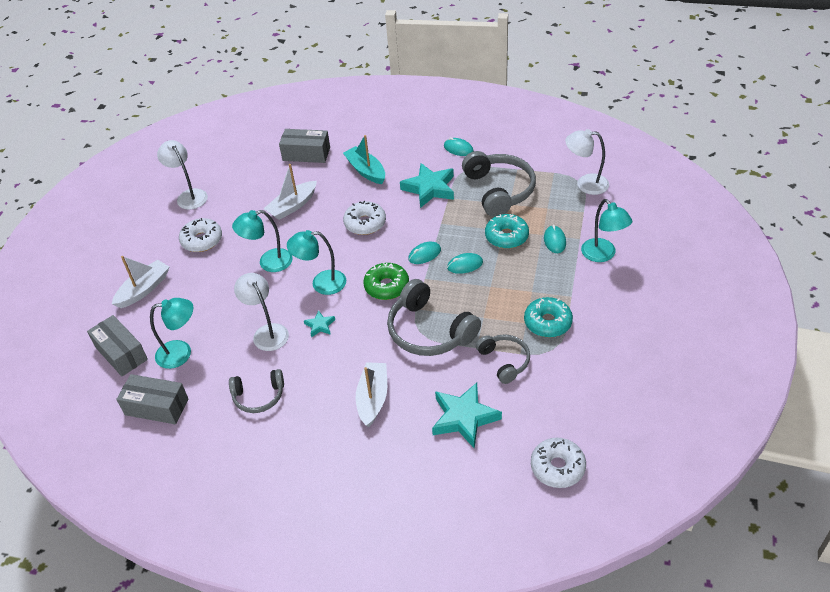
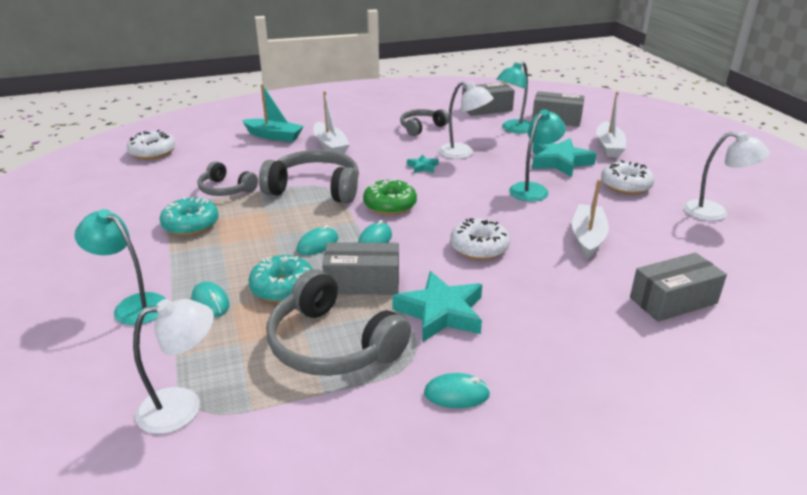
camera: 145 degrees right, 15 degrees down
turquoise lamp [287,230,346,295] -> none
turquoise boat [343,135,385,184] -> turquoise boat moved to [242,84,304,142]
turquoise star [432,383,502,448] -> turquoise star moved to [532,138,597,177]
none -> grey box [322,242,399,295]

